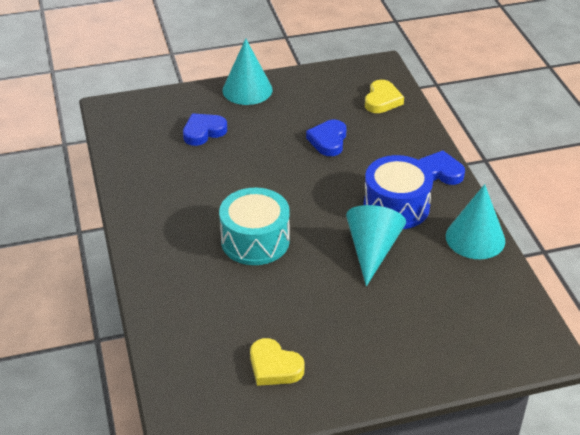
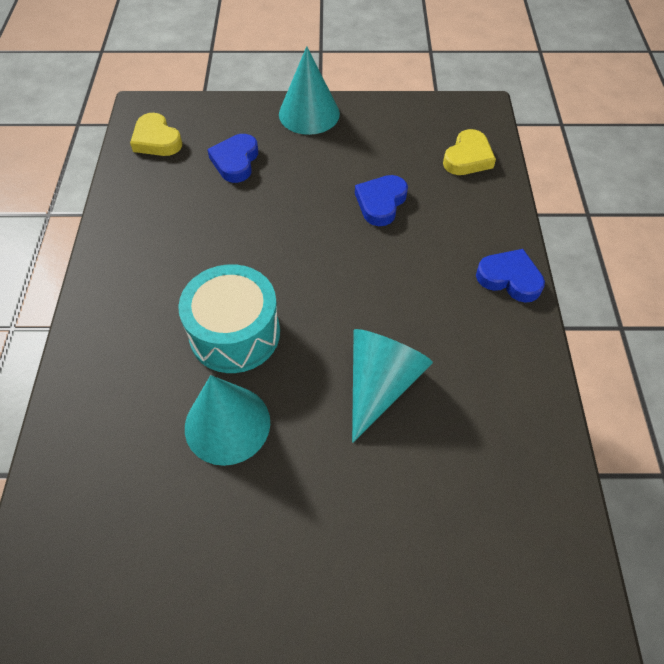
camera: 15 degrees right, 15 degrees up
blue heart [183,113,227,146] -> blue heart turned 60 degrees counterclockwise [207,134,258,183]
yellow heart [250,338,305,386] -> yellow heart moved to [130,113,182,156]
blue drum [364,155,434,229] -> none
turquoise cone [446,184,505,259] -> turquoise cone moved to [185,375,270,466]

